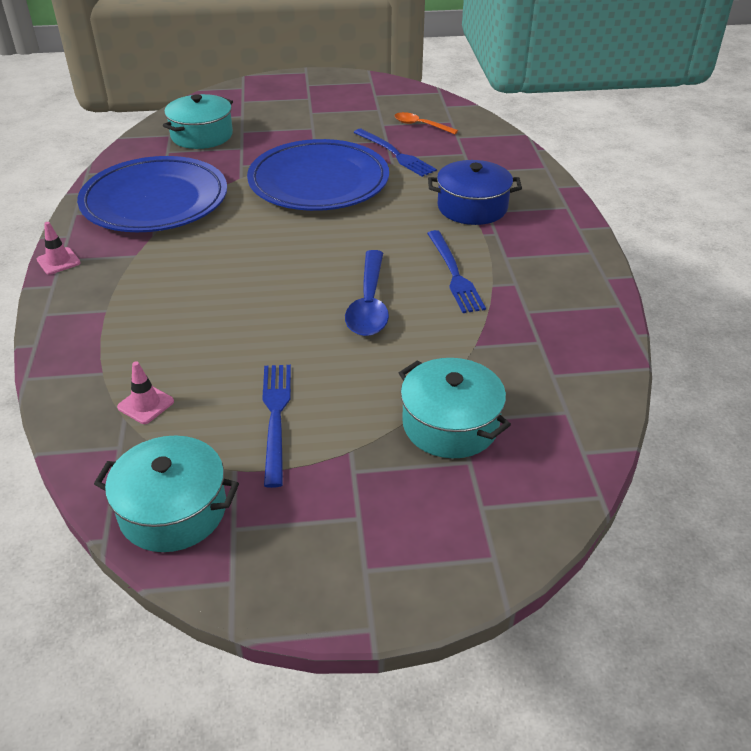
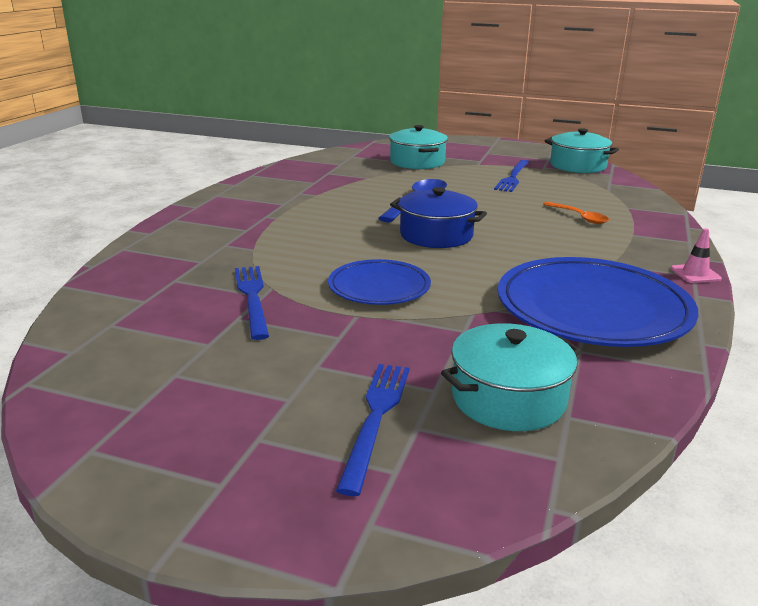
camera: 155 degrees left, 15 degrees down
pink traffic cone [117,361,174,424] -> none
blue plate [247,139,389,211] -> blue plate [328,259,431,305], size x0.57
orange spoon [394,112,458,134] -> orange spoon moved to [543,202,609,224]
blue fork [427,230,486,313] -> blue fork moved to [336,364,410,496]
blue pot [428,160,522,225] -> blue pot moved to [390,187,487,248]

